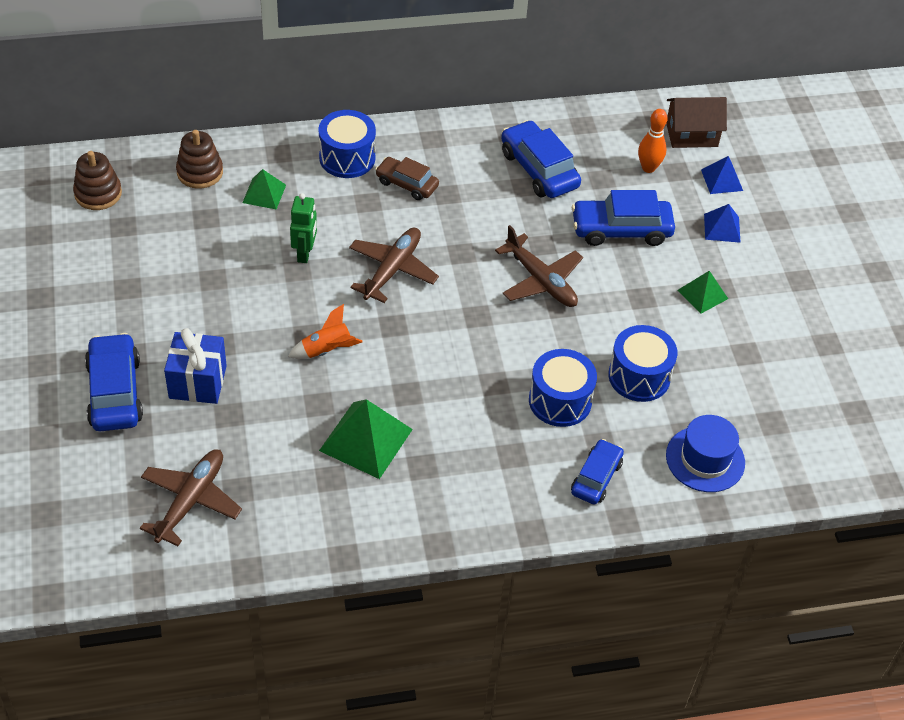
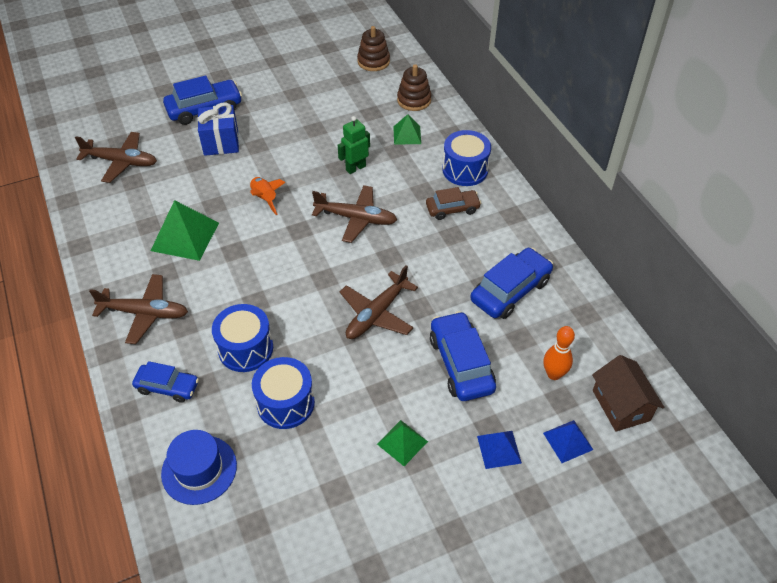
camera: 80 degrees right, 0 degrees up
green robot [290,193,317,263] -> green robot turned 150 degrees clockwise [338,116,370,174]
brown car [375,157,439,200] -> brown car turned 60 degrees clockwise [426,187,481,220]
none -> brown plane [89,274,188,344]

